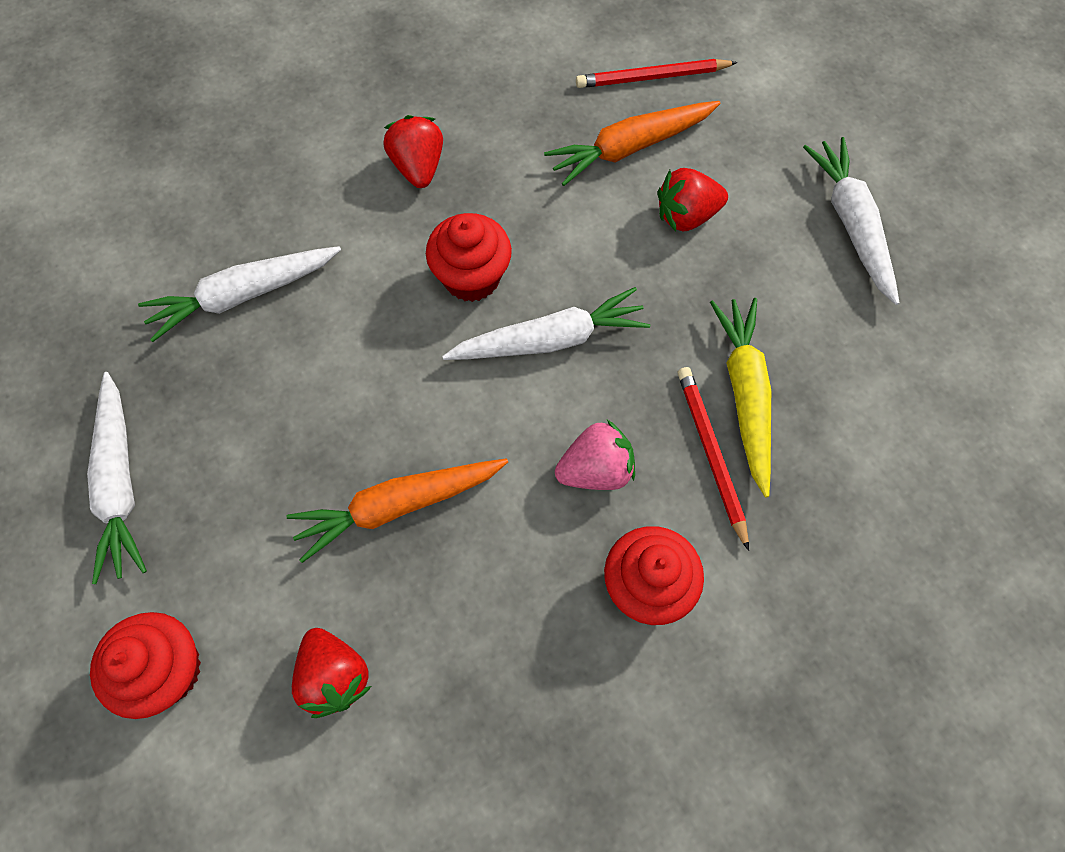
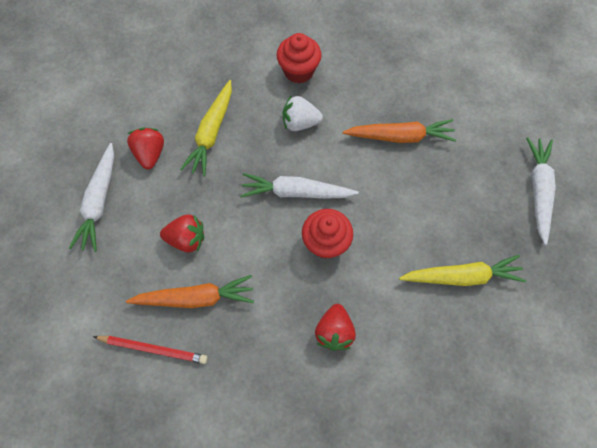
camera: 160 degrees left, 0 degrees up
red cupcake [90,612,201,719] -> none
white carrot [138,246,341,342] -> yellow carrot [399,255,526,286]
red strawberry [292,628,371,718] -> red strawberry moved to [127,128,164,169]
pink strawberry [555,420,635,490] -> white strawberry [283,96,323,131]
red pencil [678,367,749,551] -> none

